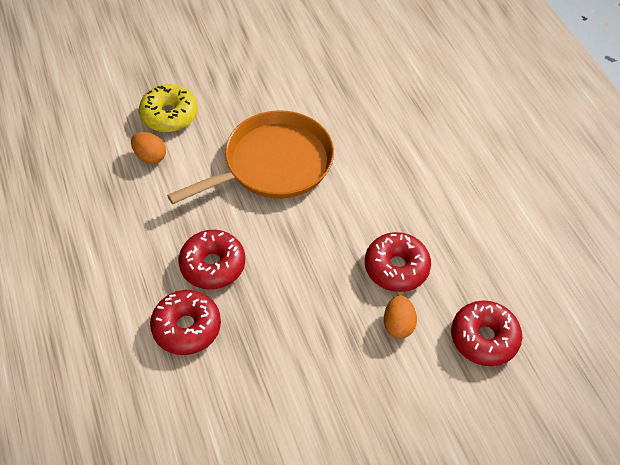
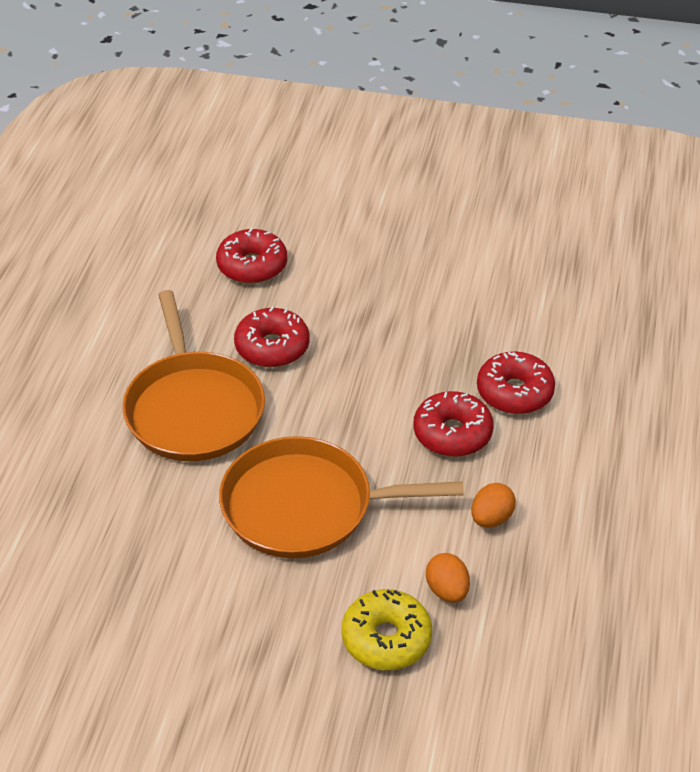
camera: 145 degrees left, 10 degrees down
orange egg [384,295,417,339] -> orange egg moved to [471,483,516,528]
none -> orange pan [122,290,265,461]

